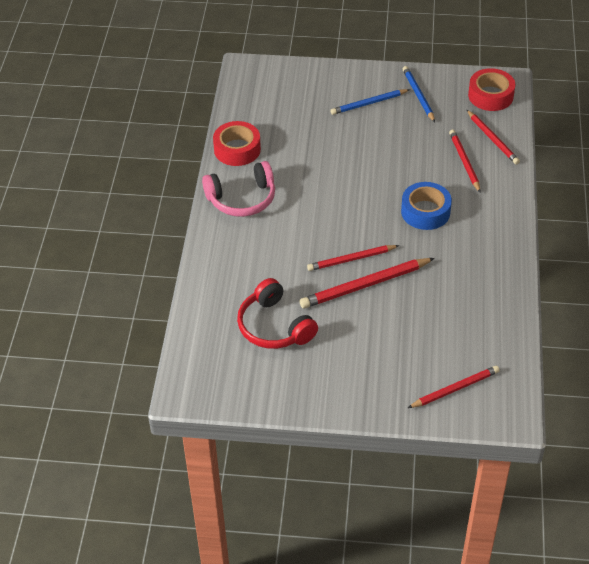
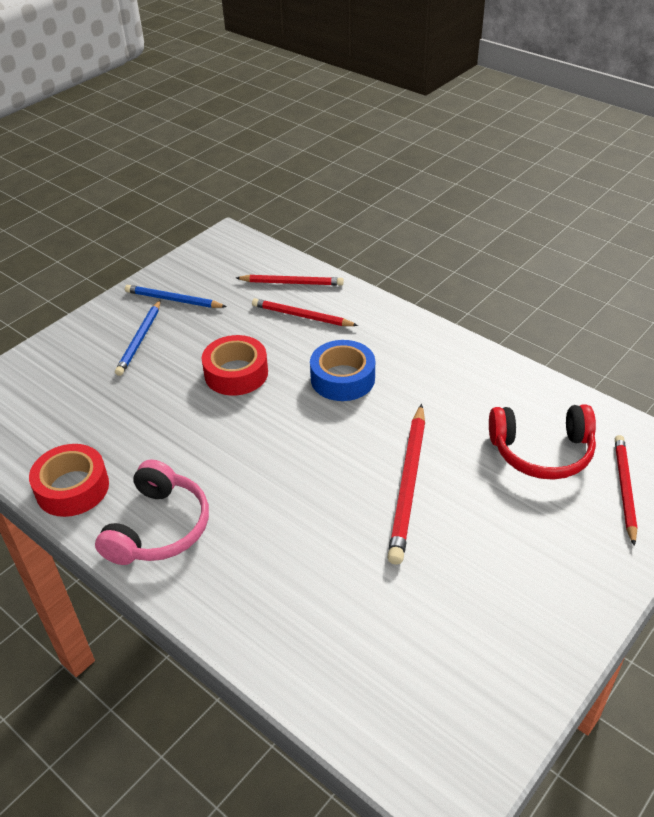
camera: 55 degrees left, 5 degrees down
red headphones [237,278,318,349] -> red headphones moved to [489,404,596,480]
red pencil [307,245,399,271] -> none
red tape [468,68,515,111] -> red tape moved to [202,335,268,396]

